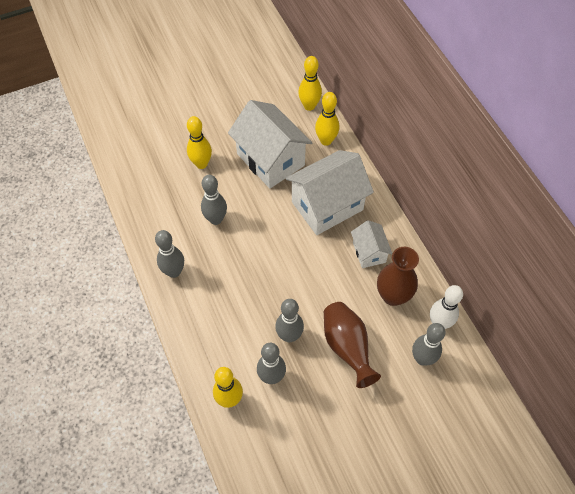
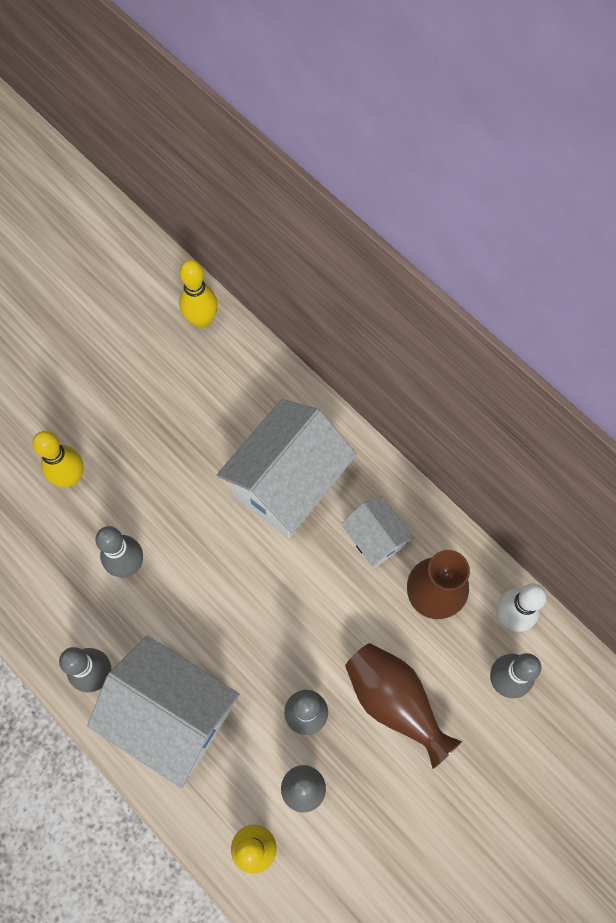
camera: 20 degrees left, 10 degrees up
white house [228,100,313,188] -> white house moved to [87,636,239,788]
yellow bowling pin [315,92,339,146] -> none

